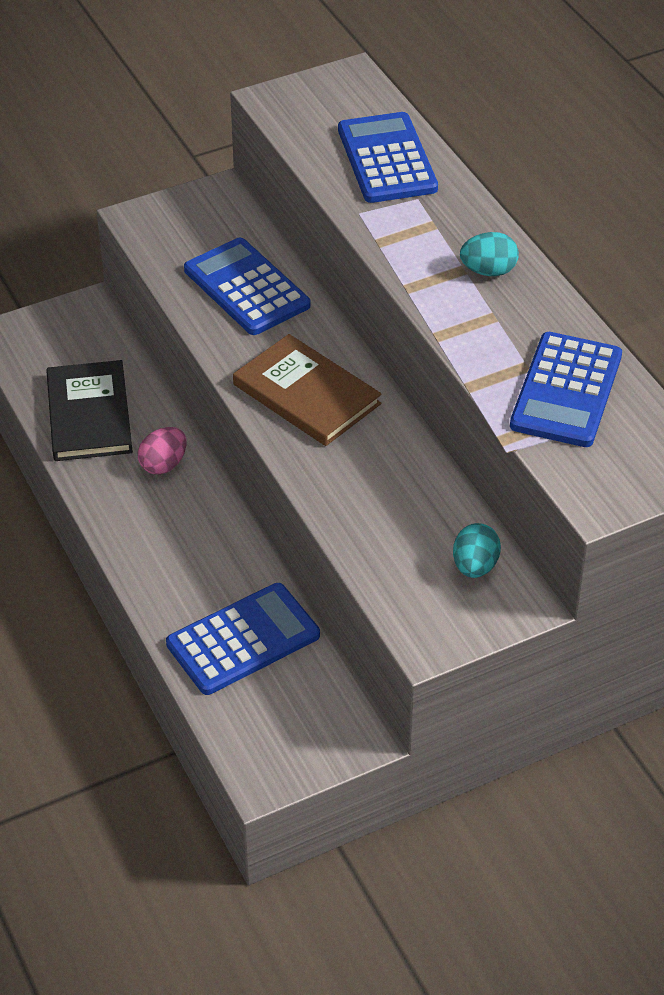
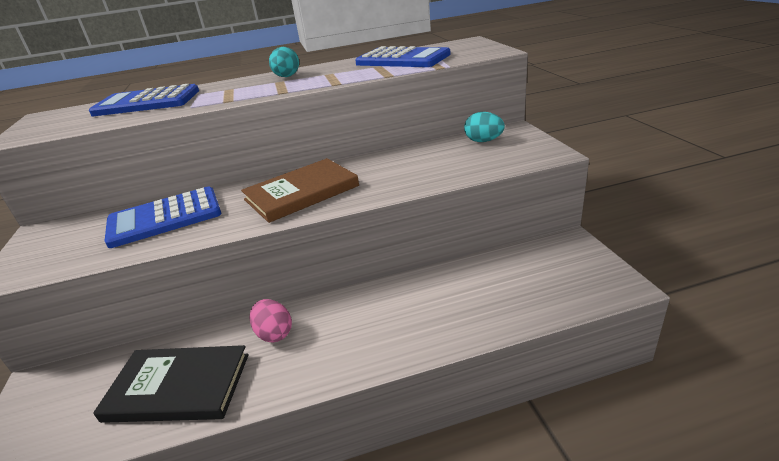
camera: 75 degrees left, 15 degrees down
blue calculator [166,583,320,695] -> none

